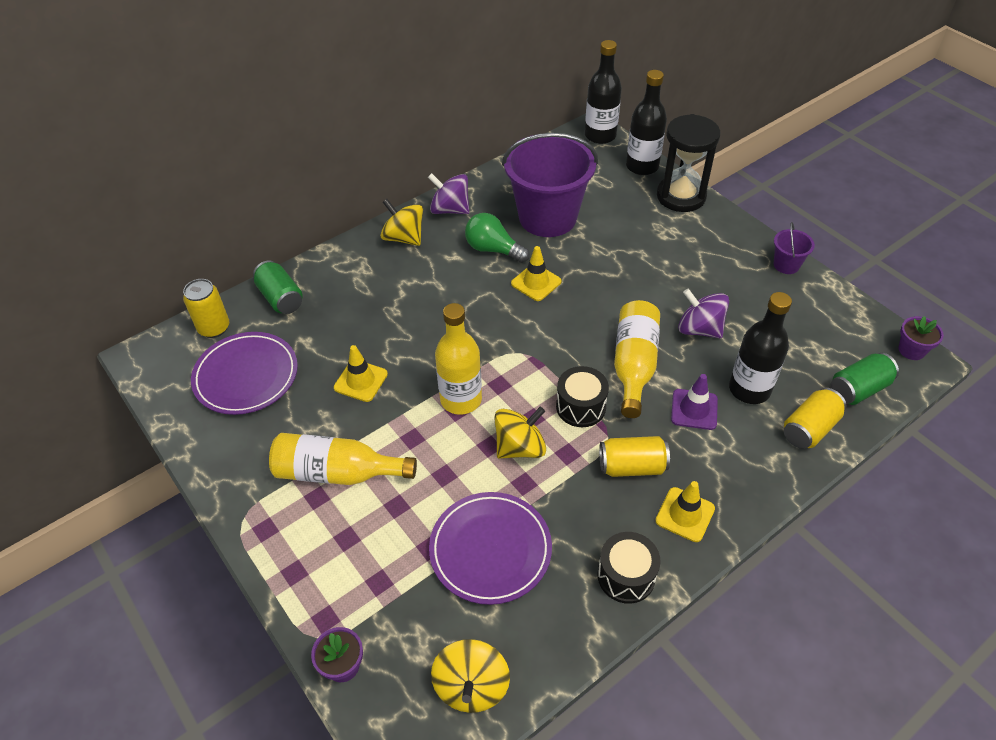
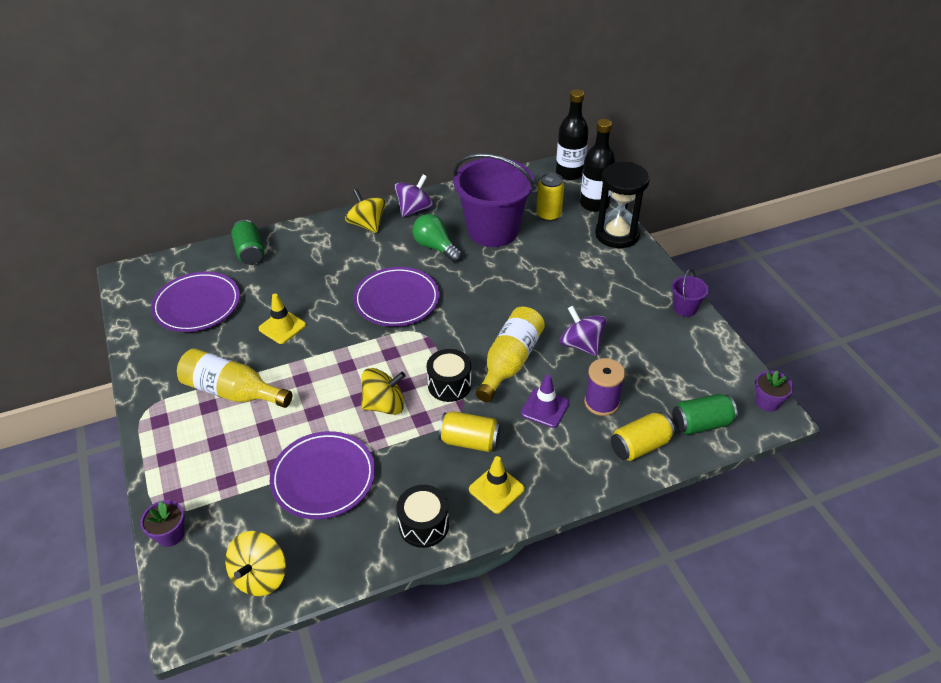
camera: 15 degrees right, 5 degrees down
yellow can [183,279,229,338] -> yellow can moved to [536,173,564,222]
purple spinning top [428,173,469,214] -> purple spinning top turned 90 degrees clockwise [395,175,434,217]
yellow bottle [435,303,482,415] -> none
yellow traffic cone [511,246,562,301] -> none
black bottle [729,292,792,404] -> purple spool [584,358,625,416]
none -> purple plate [353,267,440,326]

